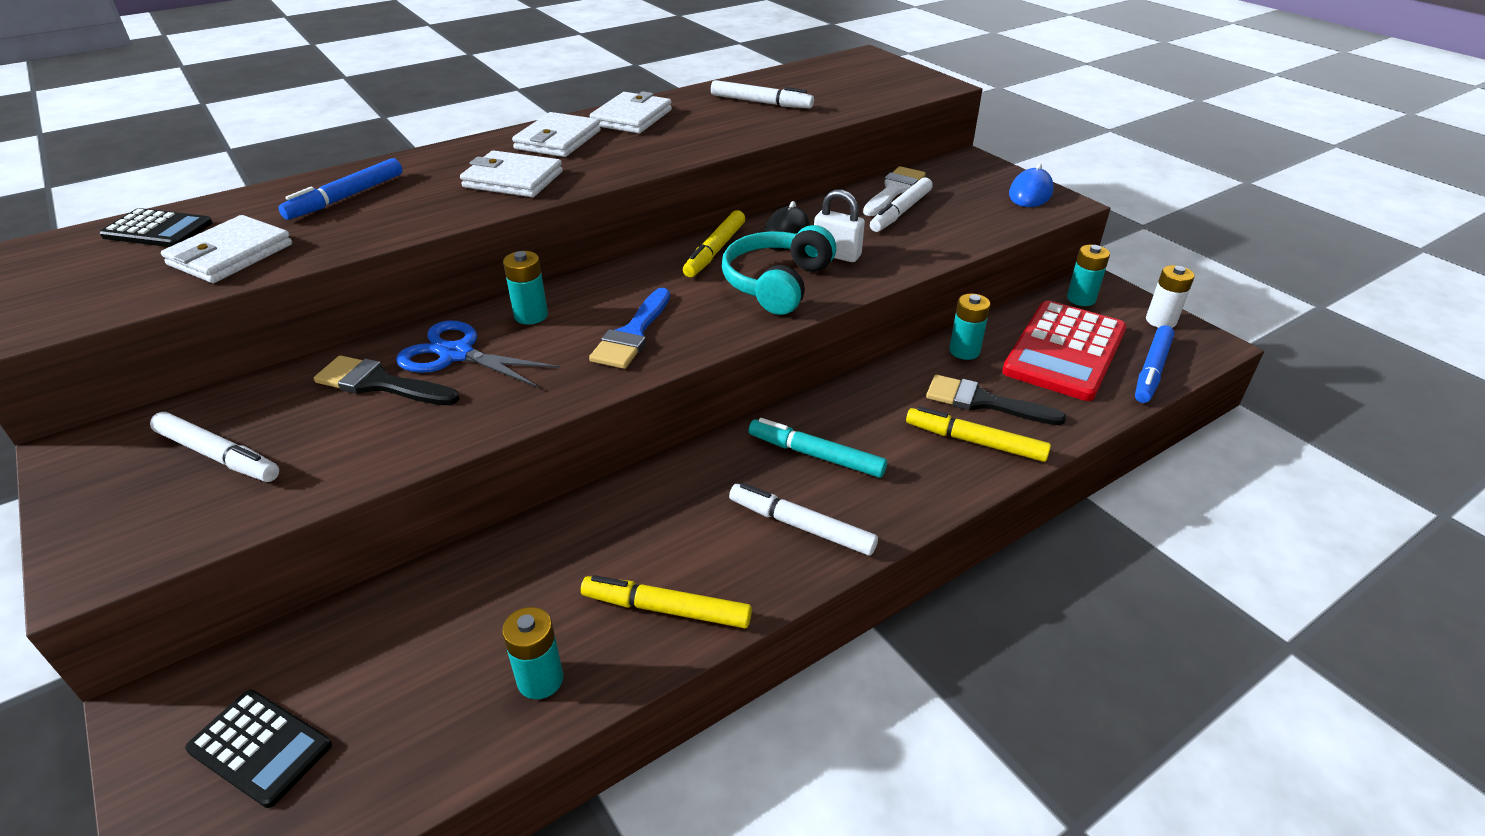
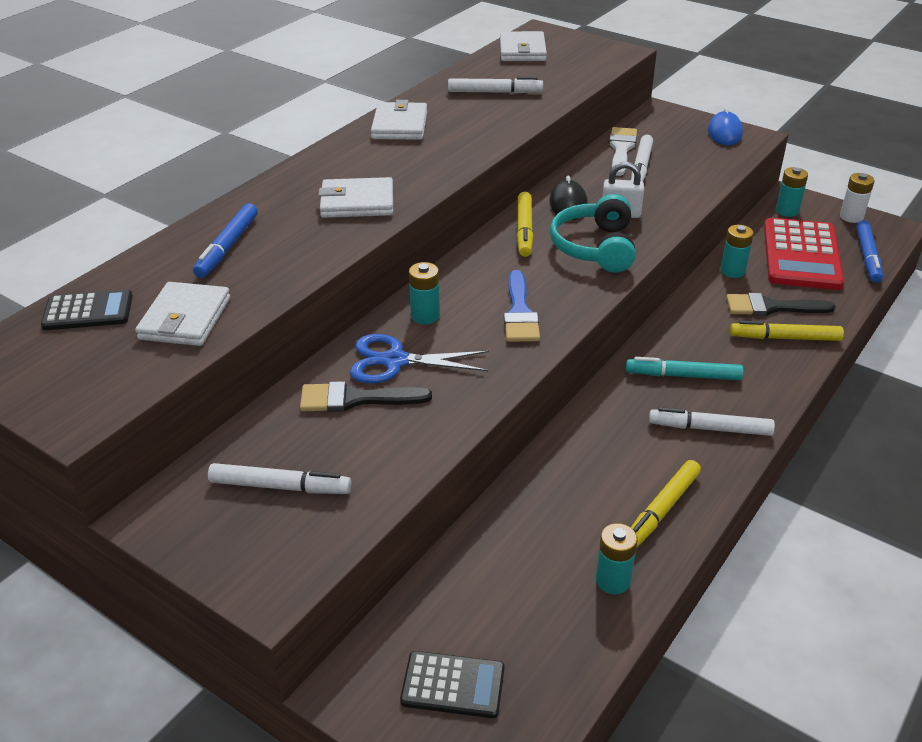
camera: 20 degrees left, 0 degrees up
white wallet [512,112,601,157] -> white wallet moved to [500,31,547,61]
yellow marker [581,575,752,628] -> yellow marker turned 45 degrees counterclockwise [631,460,701,548]

